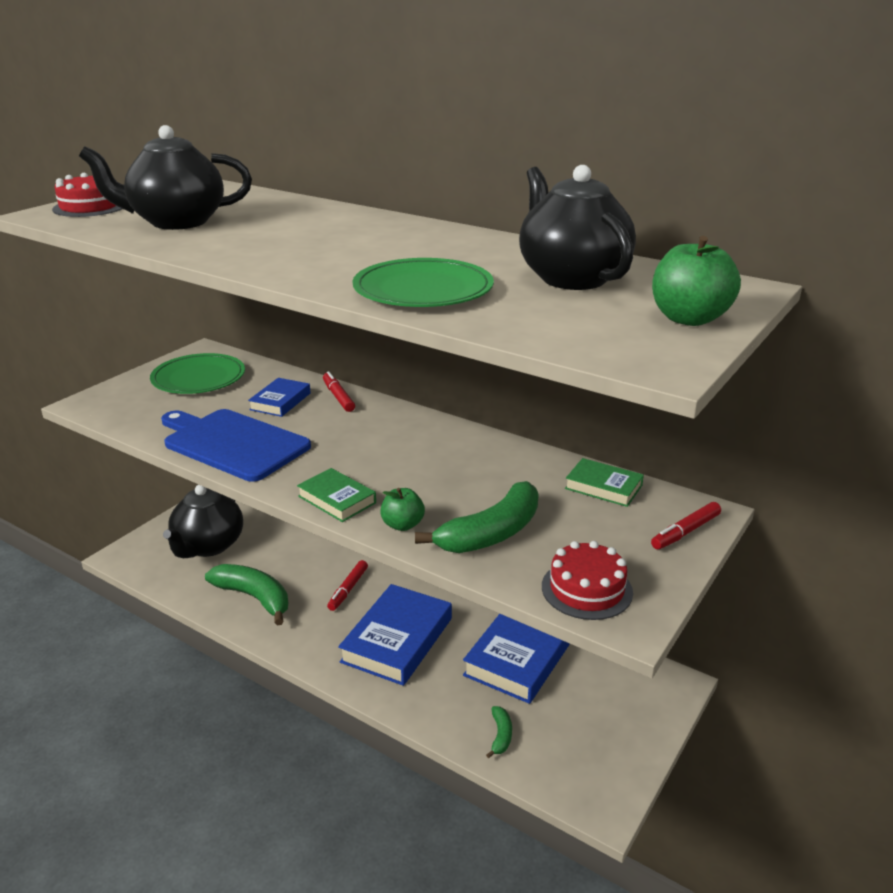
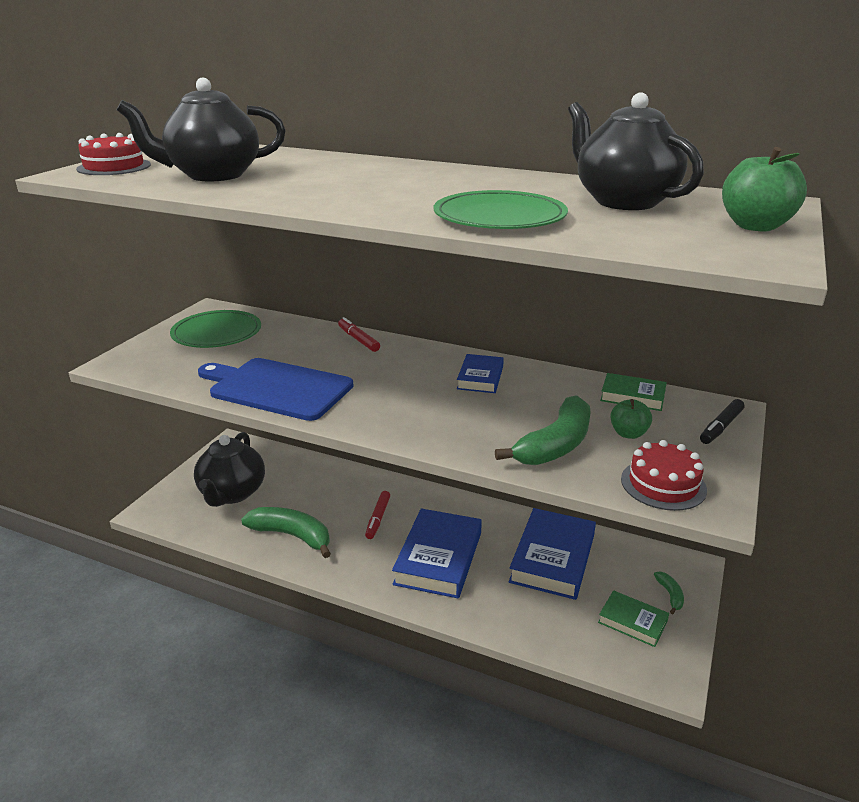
camera: 10 degrees left, 0 degrees up
blue book [248,378,311,417] -> blue book moved to [457,354,504,393]
green book [297,468,376,522] -> green book moved to [598,590,669,647]
green apple [380,488,425,531] -> green apple moved to [610,399,652,439]
green banana [486,706,512,758] -> green banana moved to [654,572,684,614]
red marker [651,502,721,549] -> black marker [700,399,745,444]

